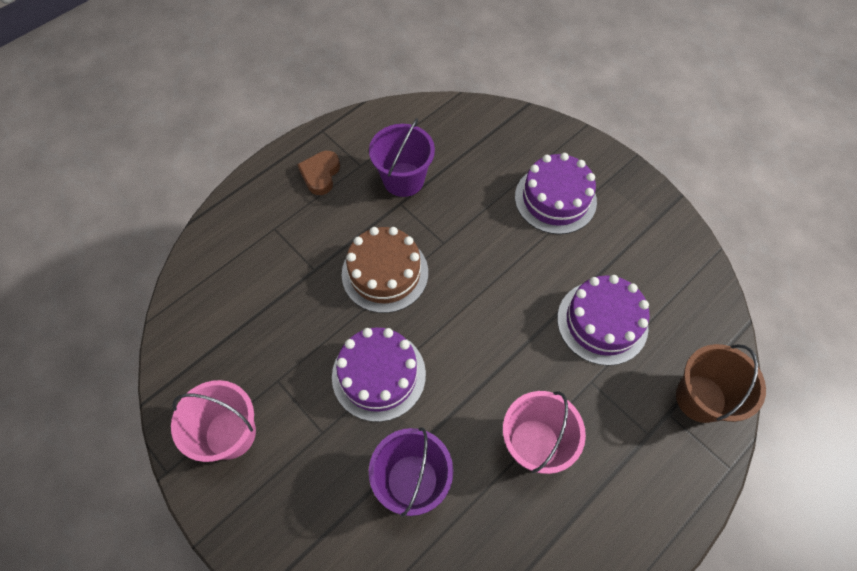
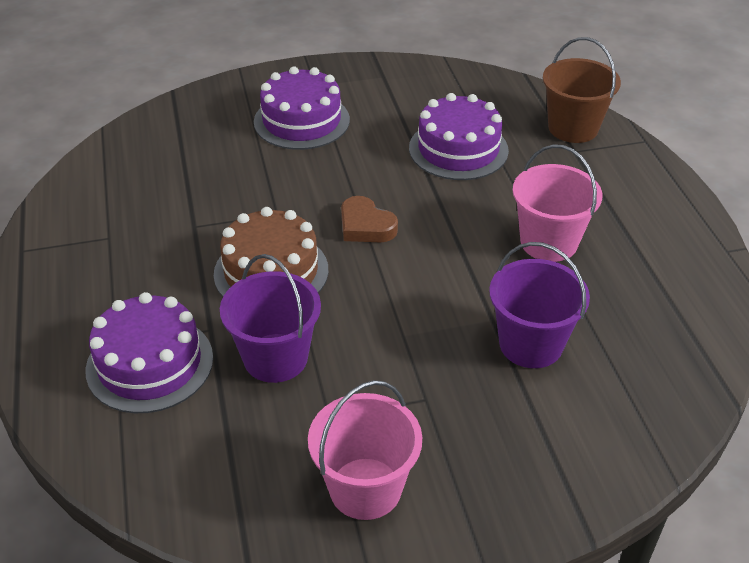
camera: 60 degrees left, 20 degrees down
brown heart [297,151,340,195] -> brown heart moved to [341,196,398,242]
purple cake [332,328,426,422] -> purple cake moved to [85,292,213,413]
purple bucket [369,118,435,197] -> purple bucket moved to [220,254,321,383]

